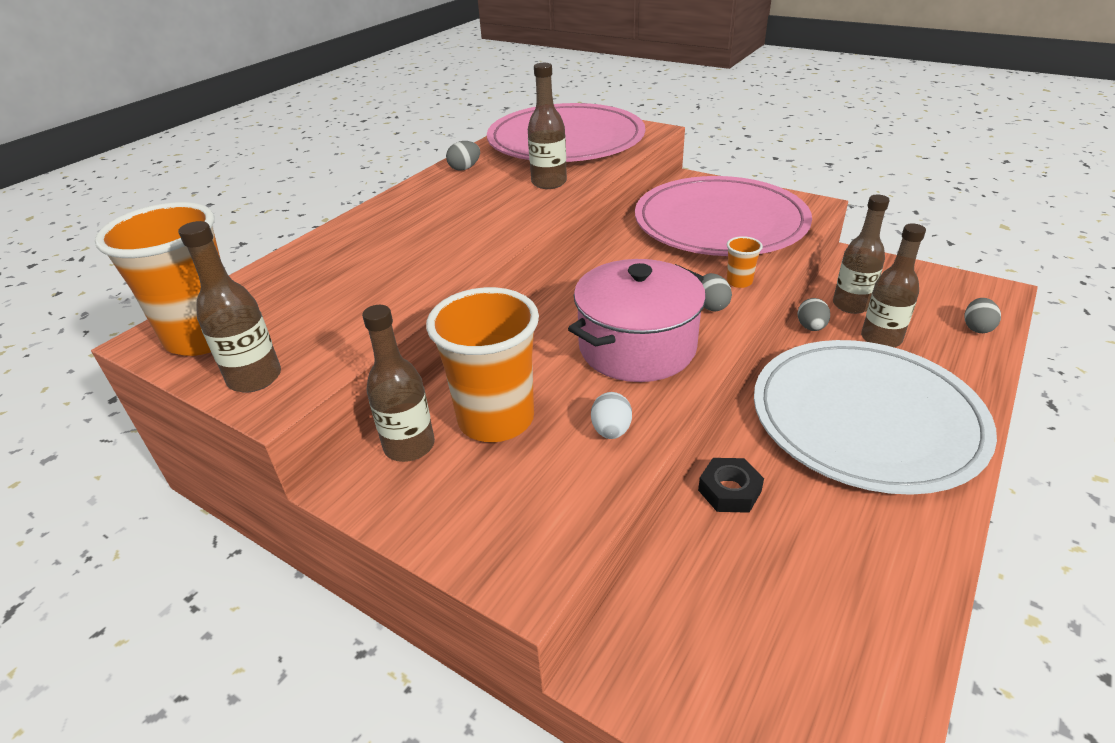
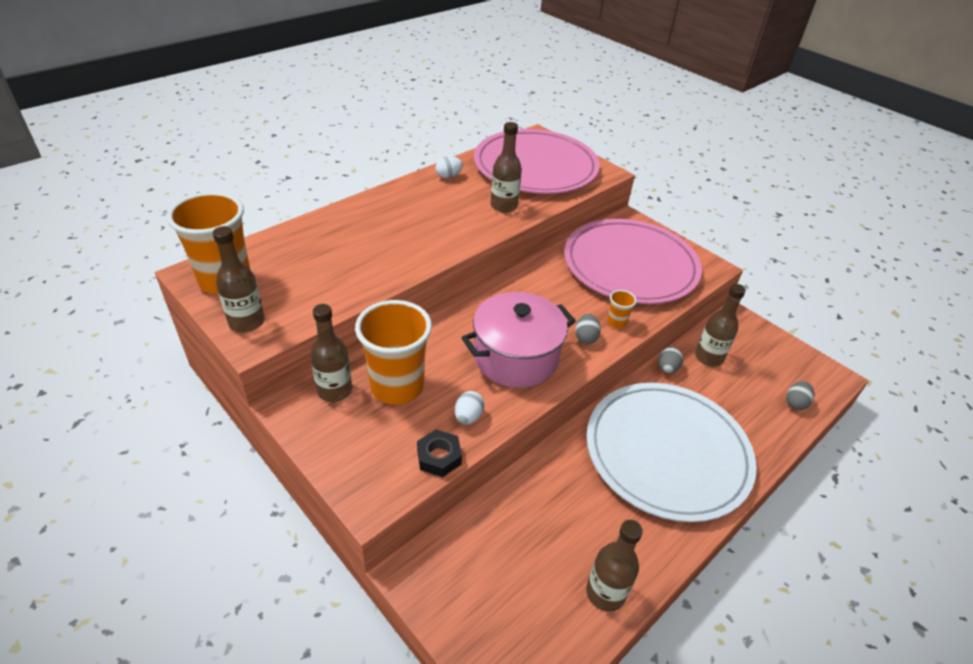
camera: 10 degrees right, 5 degrees up
grey egg [446,141,480,171] -> white egg [435,156,463,178]
black nut [698,458,764,513] -> black nut moved to [417,429,462,477]
brown bottle [861,224,926,347] -> brown bottle moved to [586,520,643,611]

